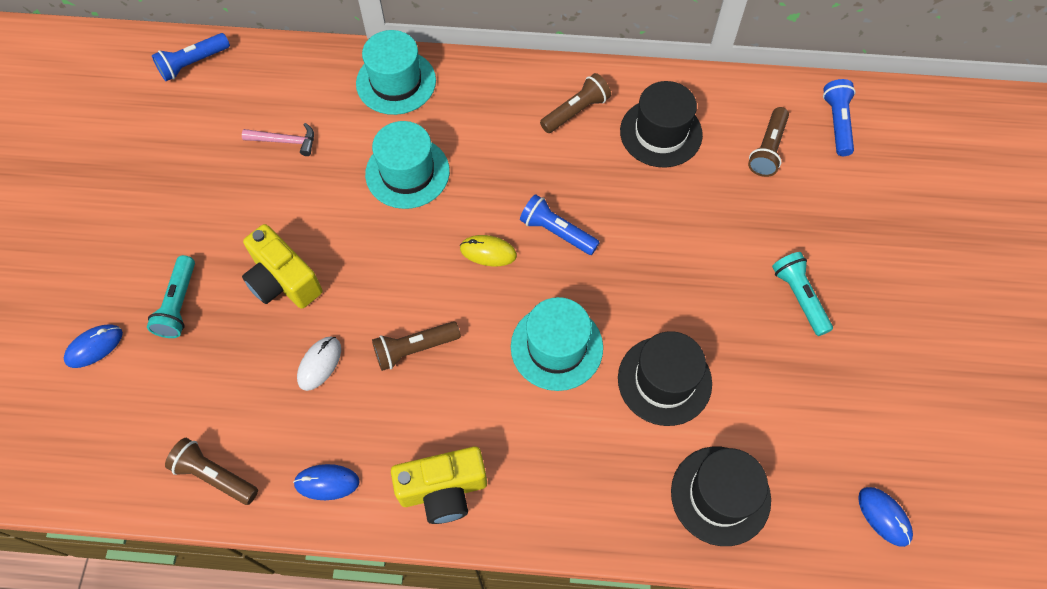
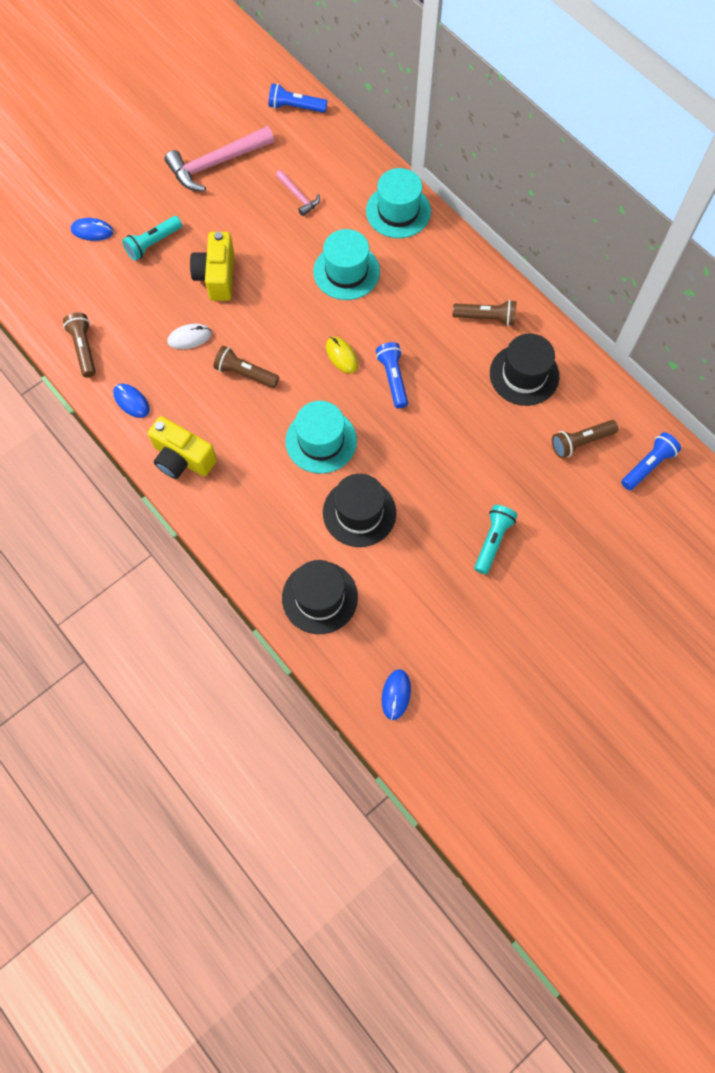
camera: 45 degrees right, 5 degrees up
none -> pink hammer [164,126,274,191]

